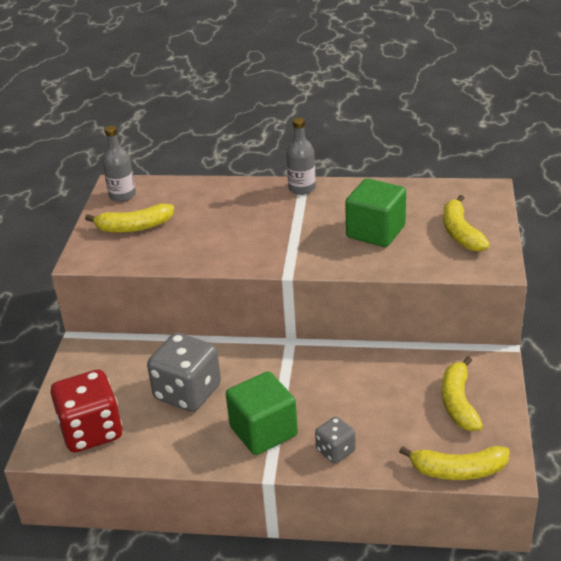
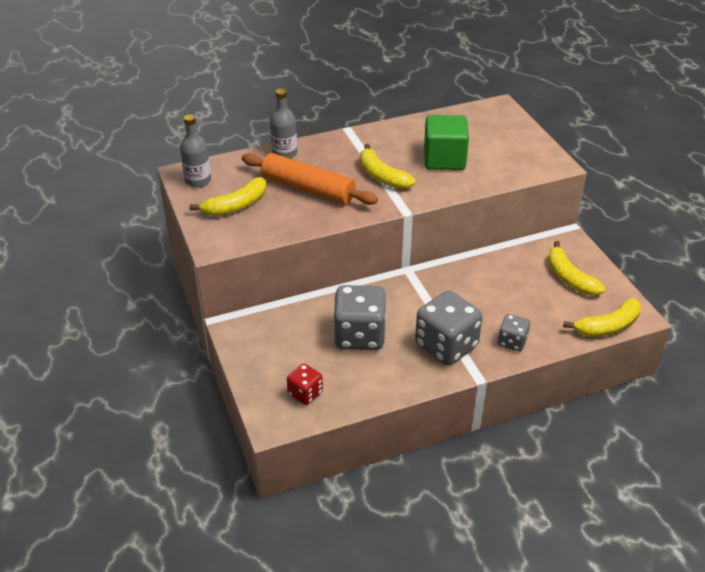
camera: 30 degrees left, 5 degrees up
red dice [50,369,122,453] -> red dice [287,364,323,405], size x0.53
green cube [226,371,298,455] -> grey dice [415,291,482,365]
grey bottle [286,117,316,195] -> grey bottle moved to [270,89,297,159]
yellow banana [443,195,490,252] -> yellow banana moved to [360,144,416,189]
none -> orange rolling pin [242,153,378,205]

